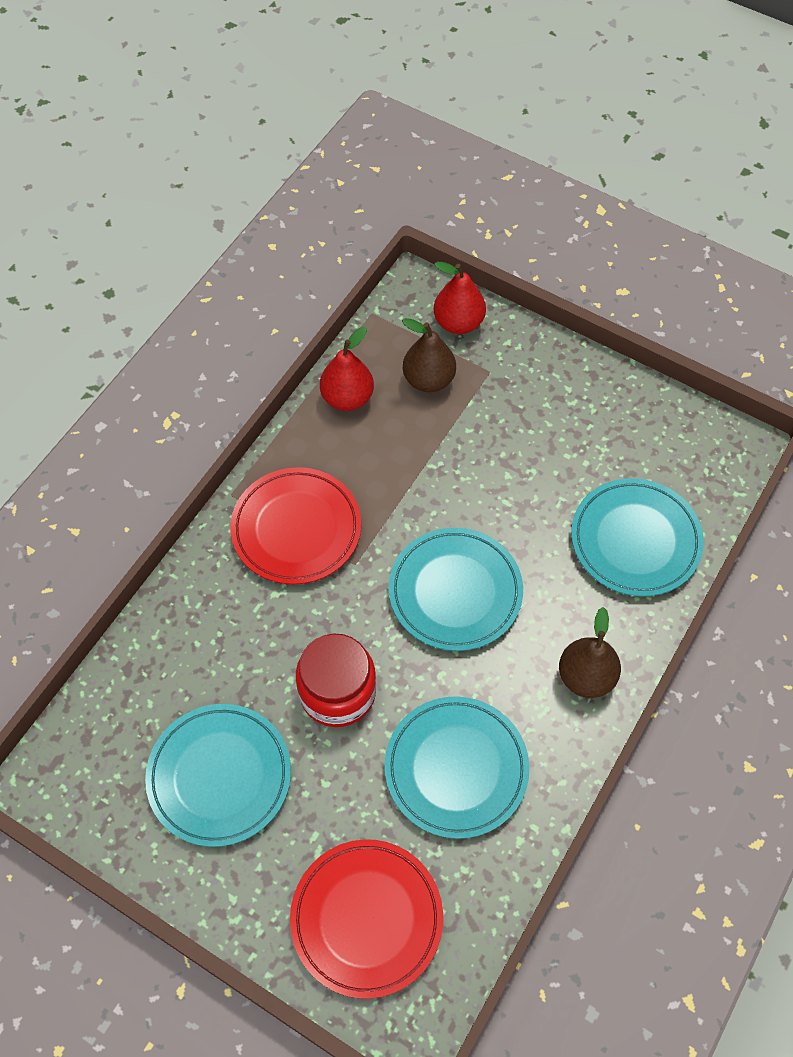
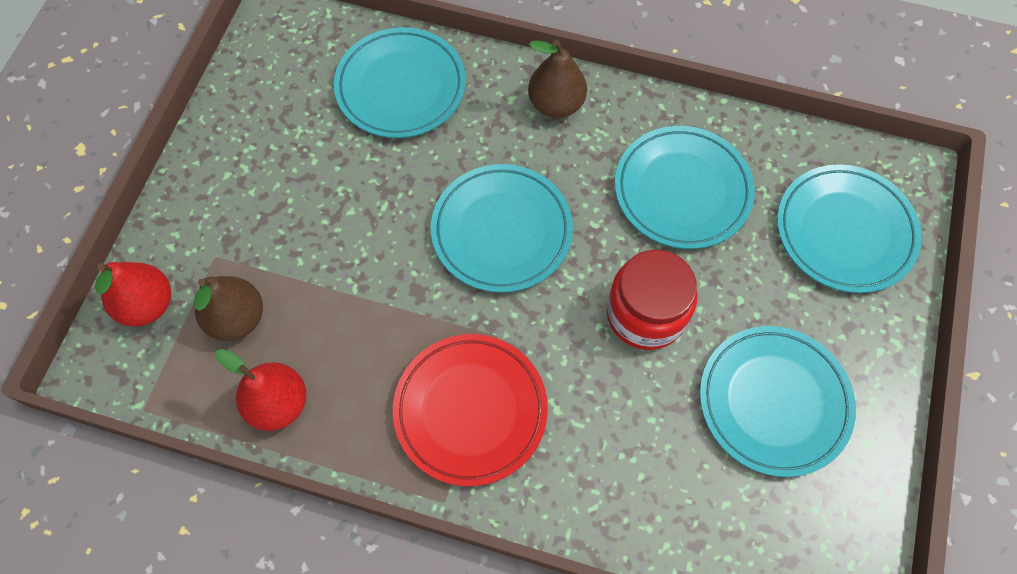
camera: 105 degrees left, 5 degrees up
red plate [290,839,443,999] -> turquoise plate [777,164,922,293]

